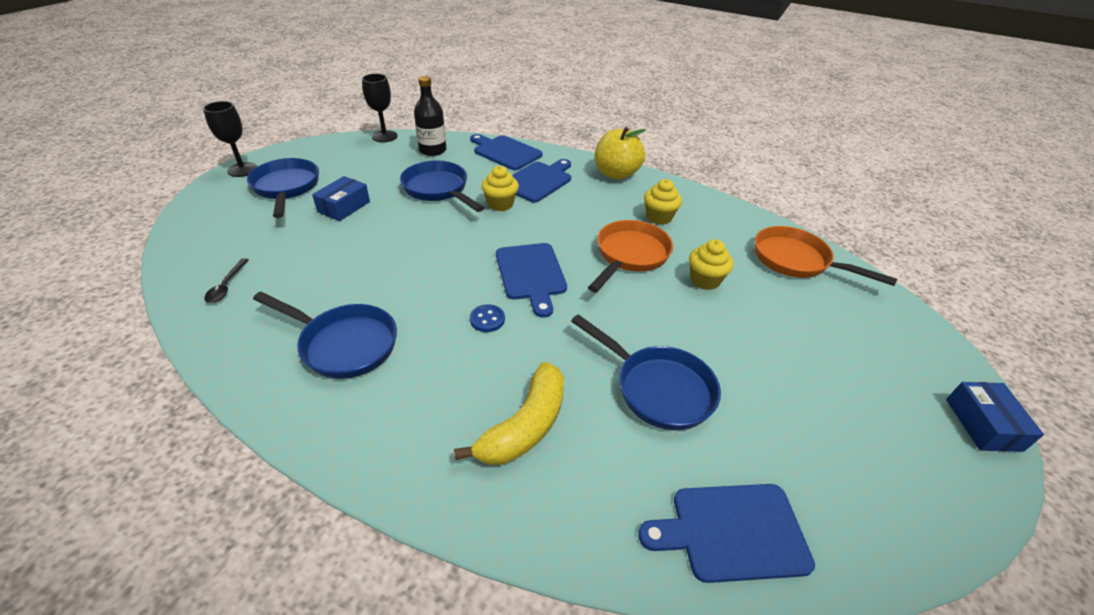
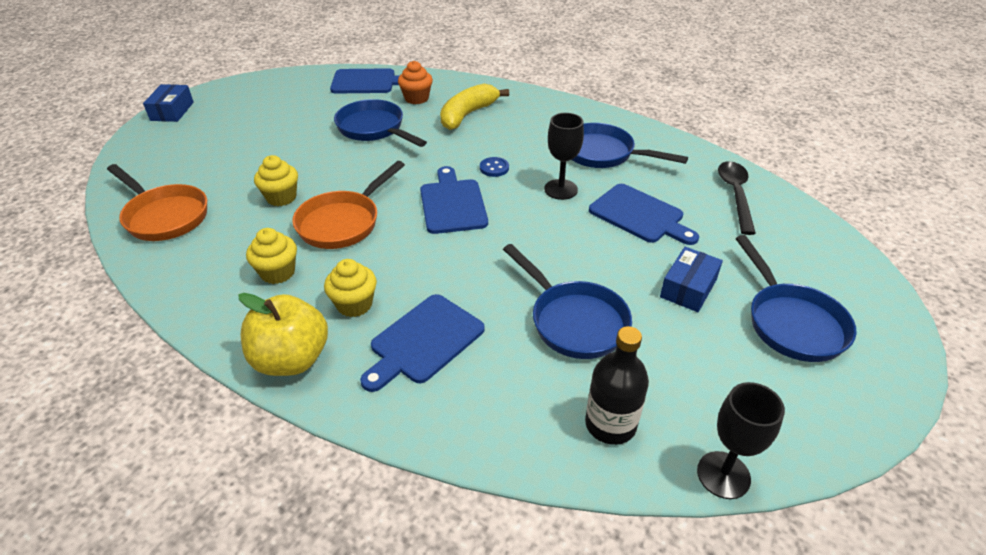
camera: 175 degrees left, 0 degrees up
black goblet [203,101,258,177] -> black goblet moved to [544,113,584,200]
black spoon [204,258,249,303] -> black spoon [718,161,756,235], size x1.70
blue cutting board [470,134,543,170] -> blue cutting board moved to [589,184,699,245]
yellow cupcake [481,166,519,211] -> yellow cupcake moved to [324,259,377,317]
none -> orange cupcake [398,61,433,104]

